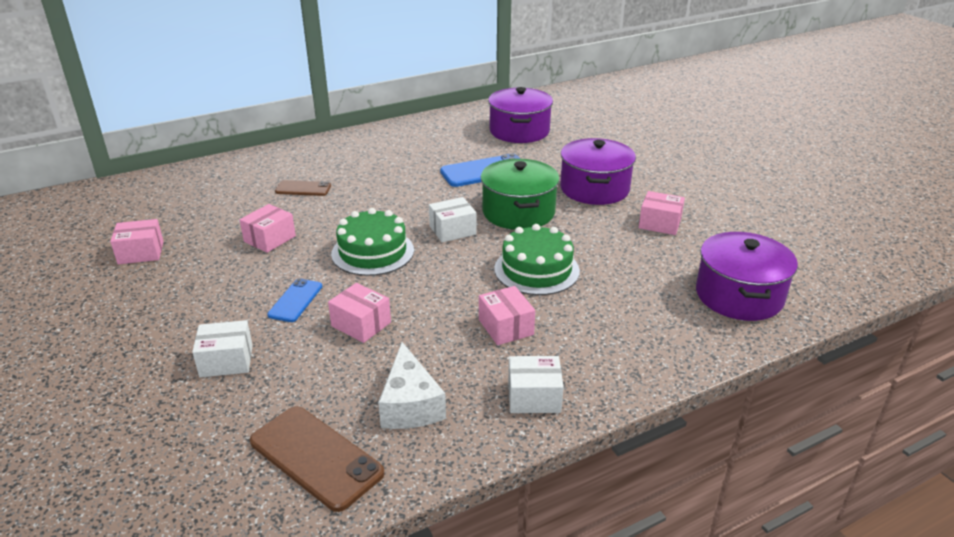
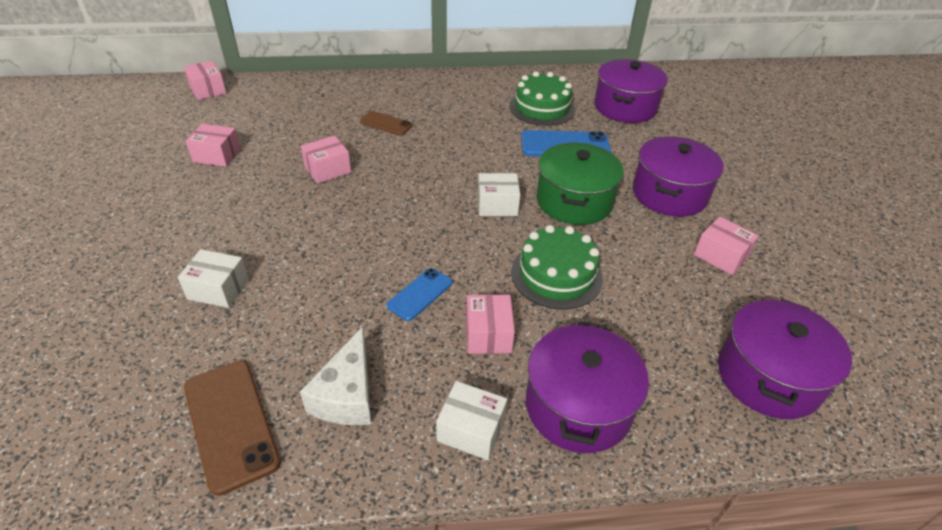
camera: 20 degrees right, 10 degrees up
blue phone [267,278,322,322] -> blue phone moved to [386,268,452,321]
pink box [328,283,391,343] -> pink box moved to [184,61,226,100]
green cake [331,208,414,276] -> green cake moved to [509,71,575,126]
none -> purple pot [526,321,649,453]

